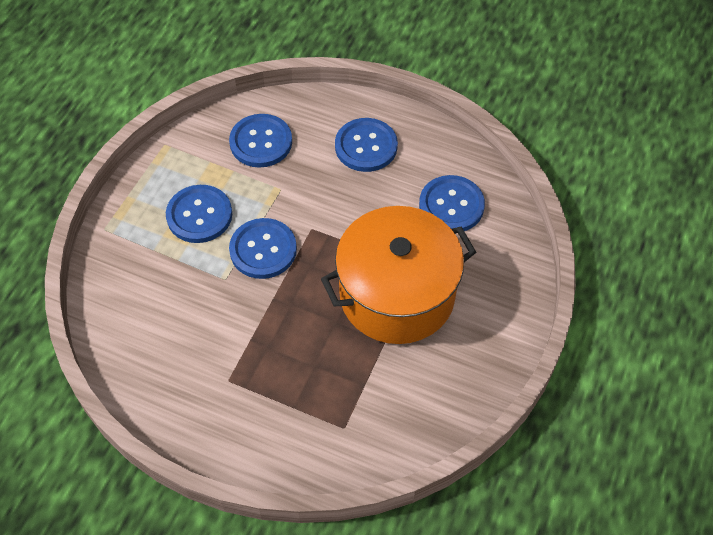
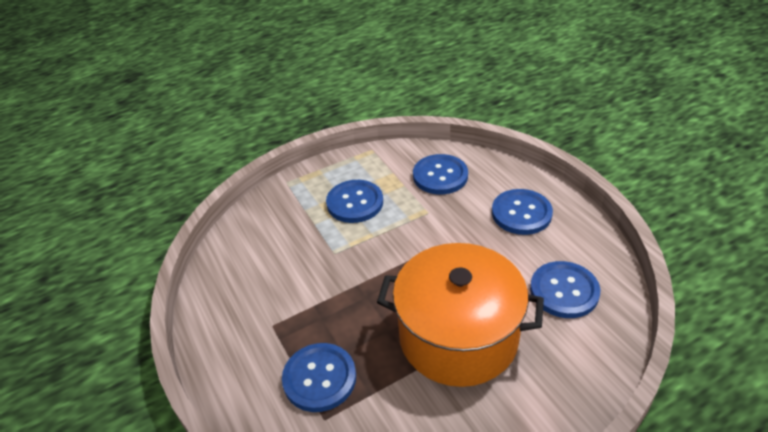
camera: 40 degrees right, 15 degrees down
blue button [229,218,297,279] -> blue button moved to [282,343,356,412]

